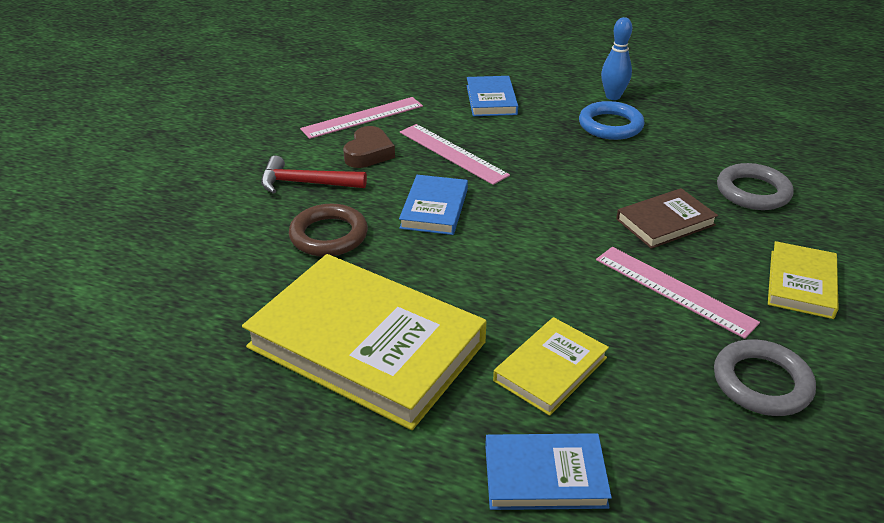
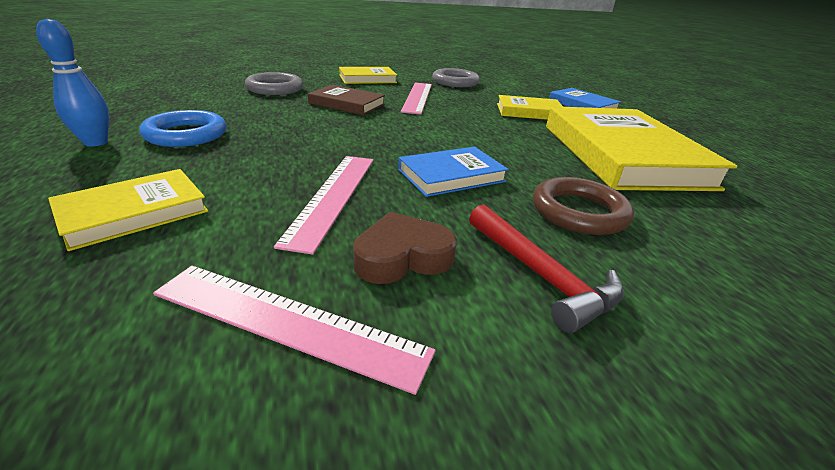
camera: 130 degrees left, 5 degrees down
blue book [467,76,518,116] -> yellow book [48,169,208,251]

